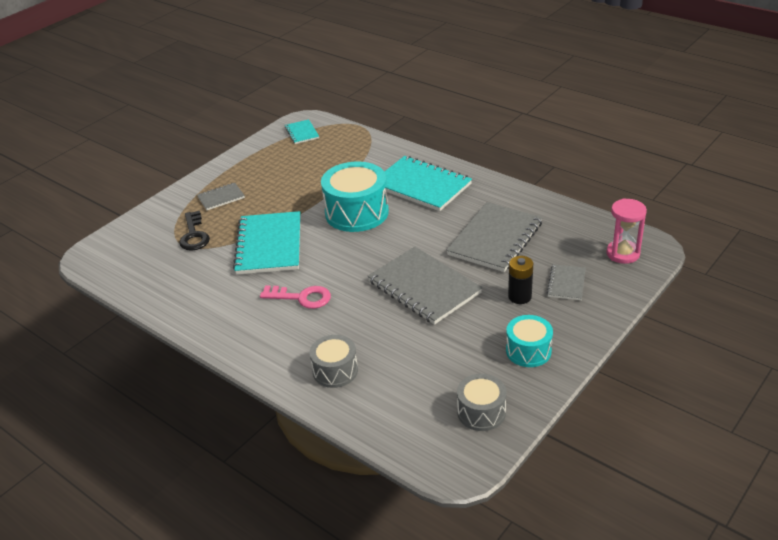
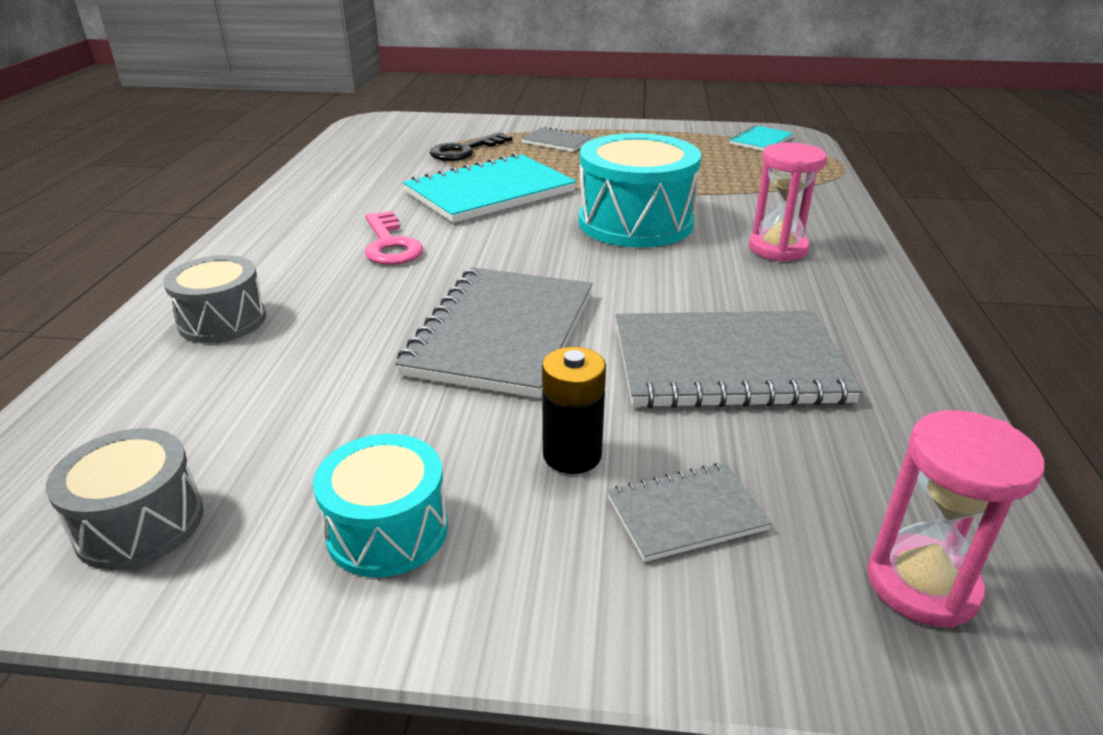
camera: 55 degrees right, 5 degrees down
turquoise notebook [384,156,472,211] -> pink hourglass [749,143,827,262]

